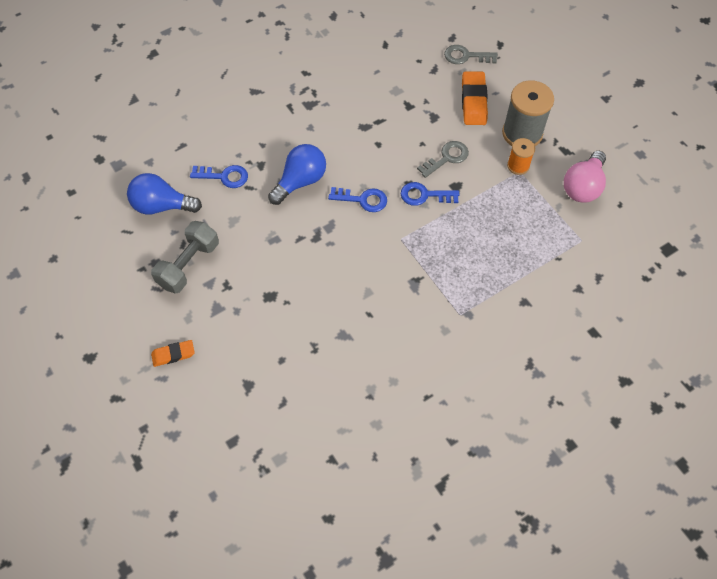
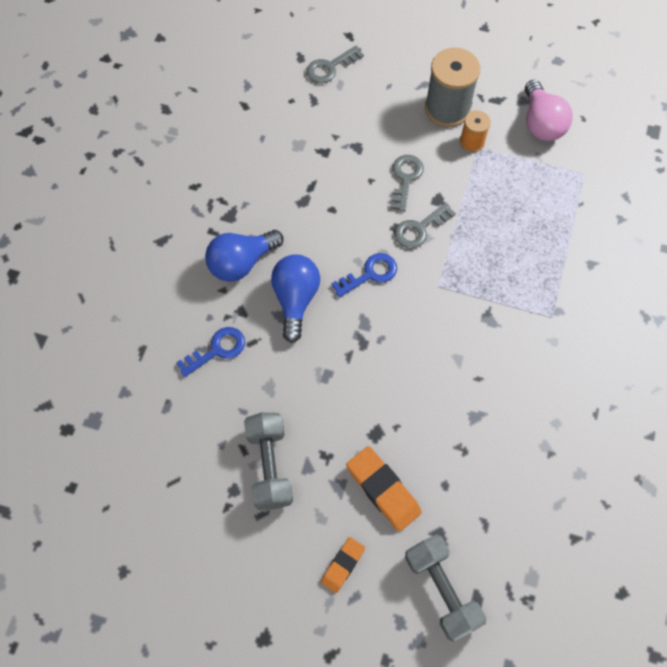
camera: 40 degrees left, 5 degrees up
blue light bulb [127,173,202,215] -> blue light bulb moved to [205,230,284,282]
blue key [401,182,459,206] -> grey key [395,203,456,248]
orange eraser [462,71,488,125] -> orange eraser moved to [346,446,422,532]
none -> grey dumbbell [405,534,486,642]

